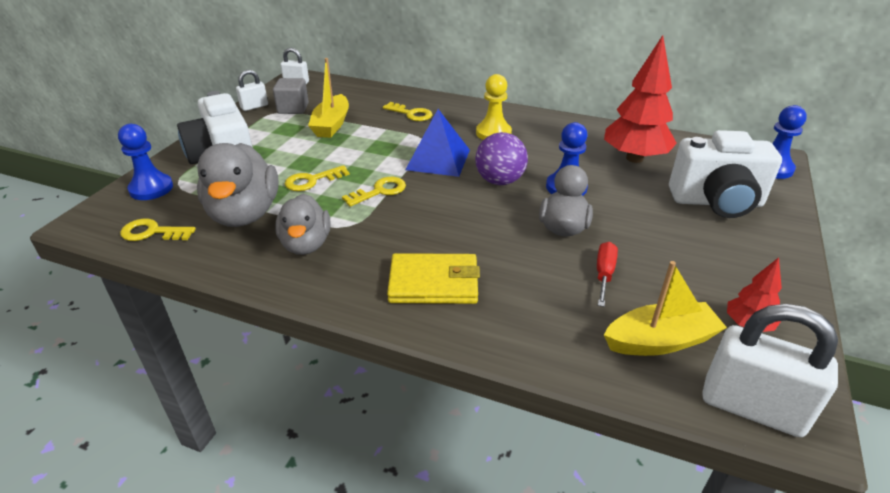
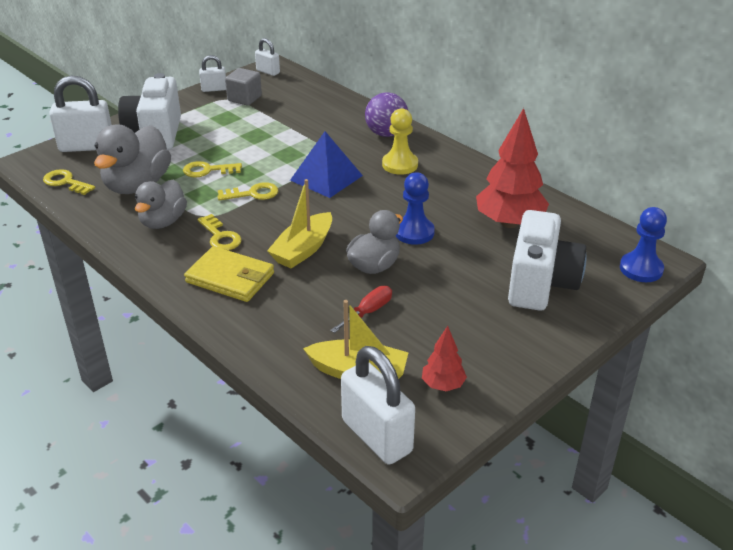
camera: 25 degrees right, 0 degrees up
blue pawn [118,124,173,200] -> white padlock [49,75,112,152]
yellow boat [308,58,349,138] -> yellow boat moved to [267,179,332,269]
yellow key [383,102,432,121] -> yellow key moved to [197,214,242,250]
purple ball [475,132,528,185] -> purple ball moved to [365,92,408,137]
white camera [669,130,782,218] -> white camera turned 105 degrees counterclockwise [508,210,587,311]

